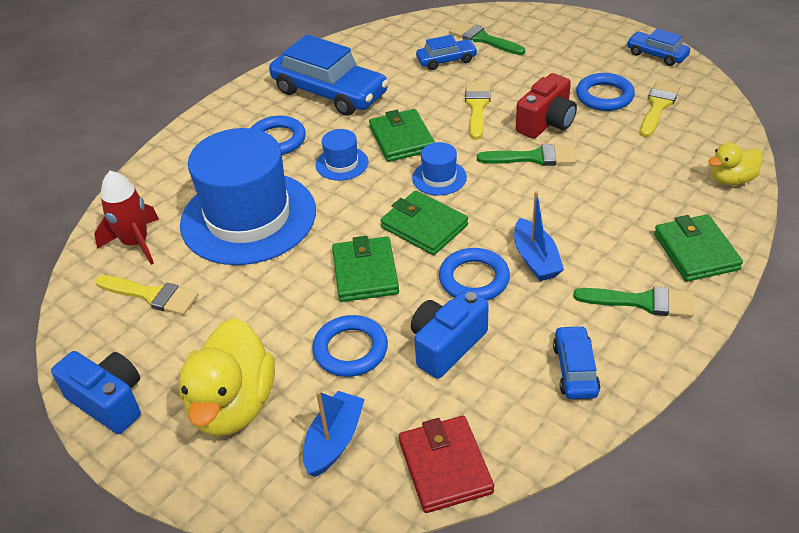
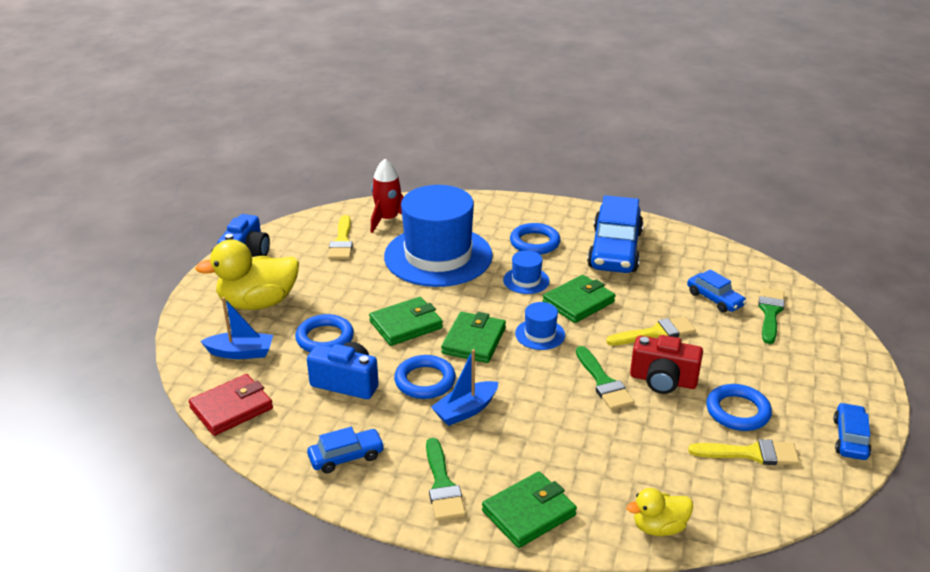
camera: 65 degrees right, 10 degrees down
yellow duck [708,142,763,186] -> yellow duck turned 60 degrees counterclockwise [627,488,693,536]

